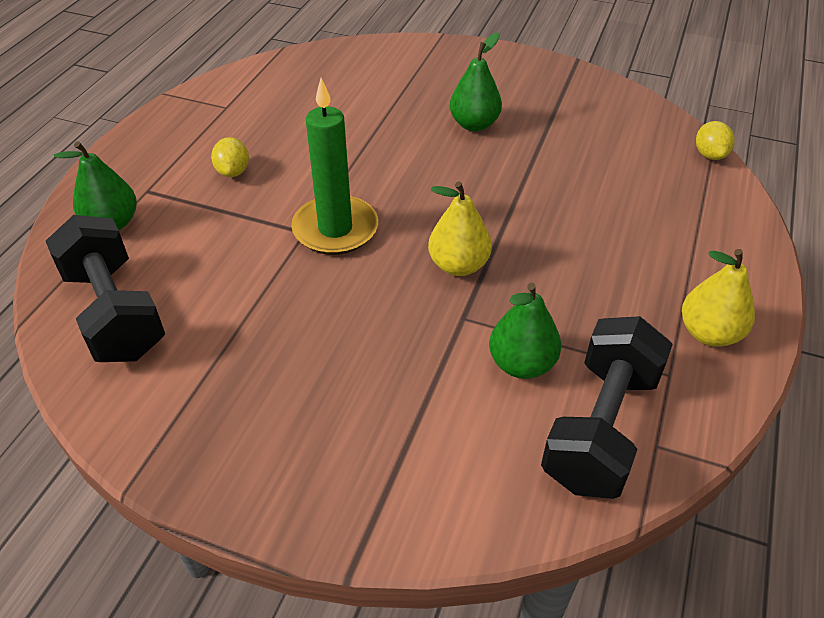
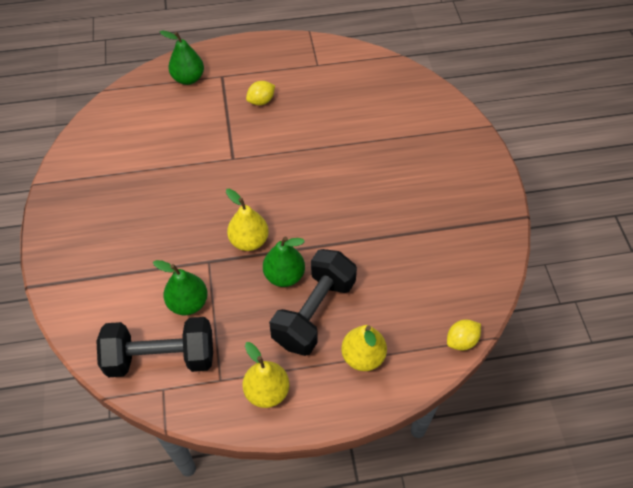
camera: 60 degrees right, 10 degrees up
black dumbbell [46,215,165,362] -> black dumbbell moved to [269,249,357,356]
green candle [291,78,378,255] -> none
green pear [450,32,502,131] -> green pear moved to [263,236,305,287]
none -> yellow pear [341,325,387,371]

